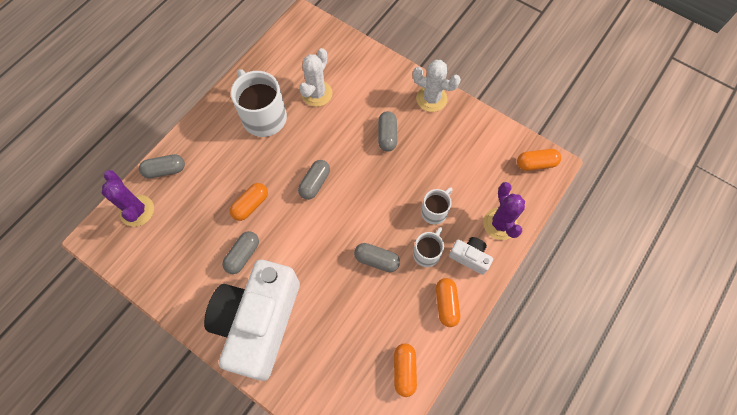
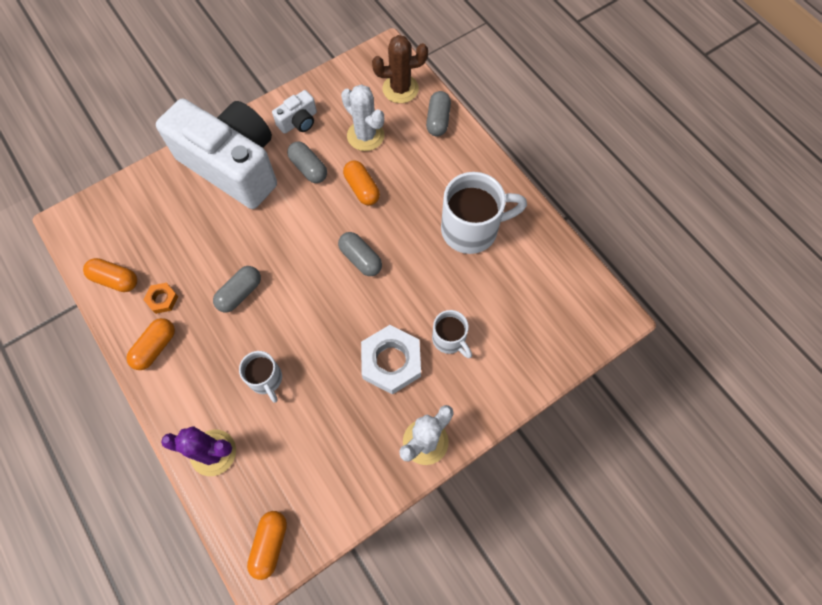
camera: 110 degrees right, 0 degrees up
purple cactus [102,170,154,227] -> brown cactus [372,35,428,103]
white cactus [299,48,333,107] -> white cactus moved to [341,84,385,151]
grey capsule [378,111,397,152] -> white nut [361,325,421,395]
white mug [413,227,444,267] -> white mug moved to [432,310,472,358]
orange capsule [436,278,460,327] -> orange capsule turned 75 degrees counterclockwise [126,318,175,370]
white camera [449,237,493,275] -> white camera moved to [272,90,317,134]
none -> orange nut [143,283,178,314]

